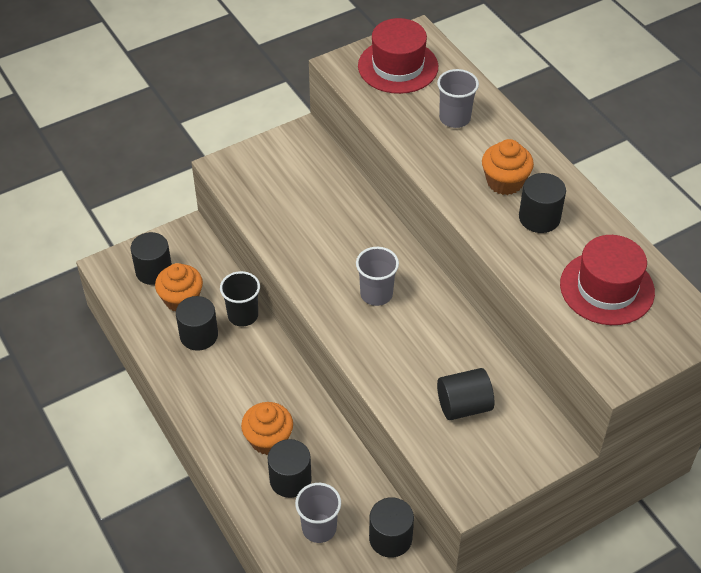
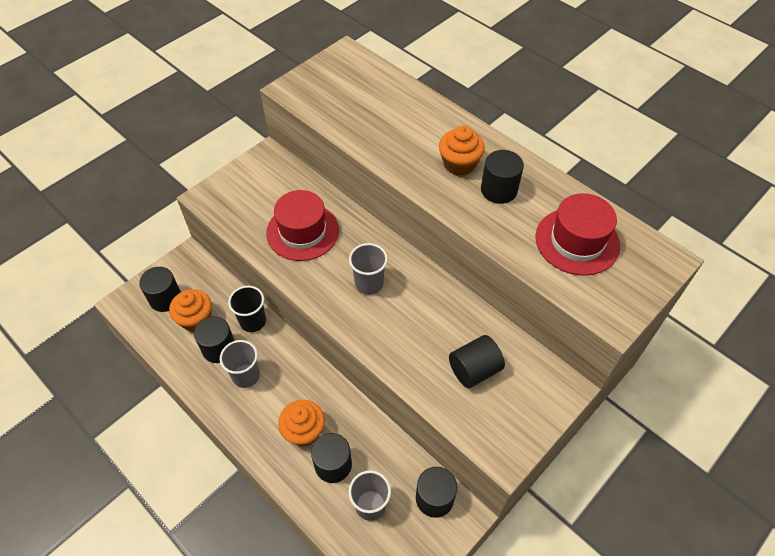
camera: 15 degrees left, 5 degrees up
red hat [358,18,438,94] -> red hat moved to [266,190,339,261]
grey cup [437,69,479,128] -> grey cup moved to [220,340,260,388]

